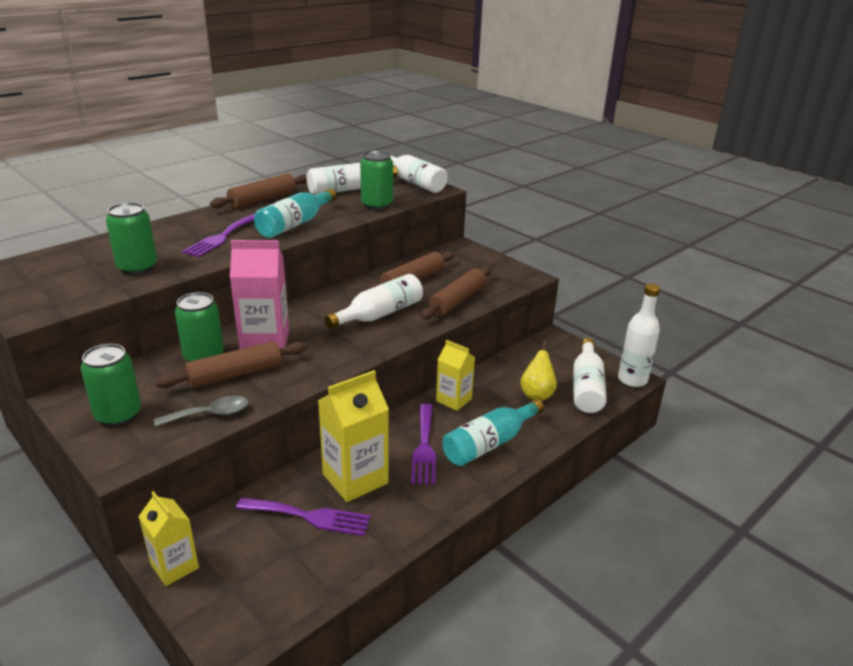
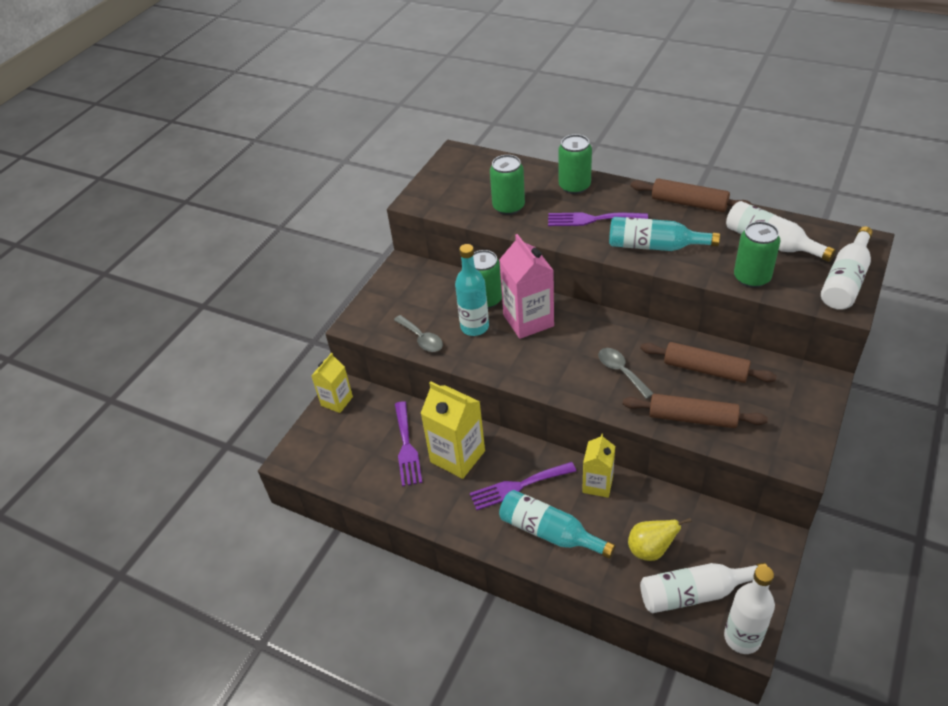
camera: 75 degrees right, 15 degrees up
green can [81,344,141,426] -> green can moved to [558,134,592,194]
brown rolling pin [155,341,307,388] -> turquoise bottle [455,244,489,336]
white bottle [325,274,423,329] -> grey spoon [598,348,654,399]

